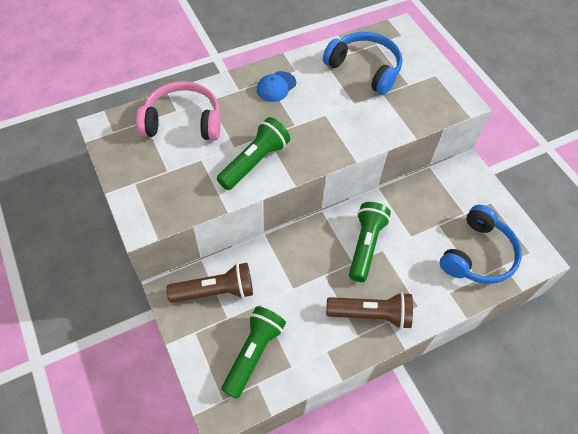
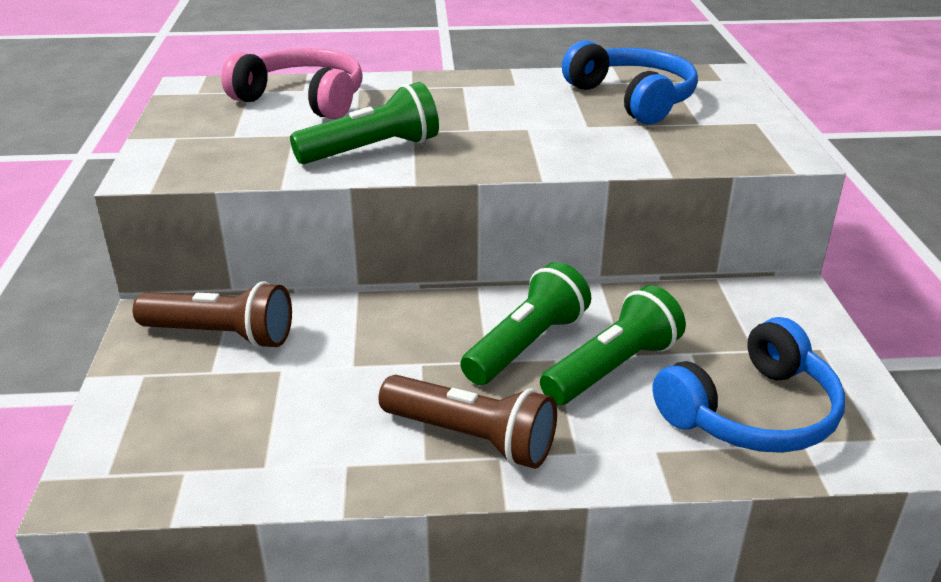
camera: 25 degrees right, 25 degrees down
green flashlight [221,306,286,399] -> green flashlight moved to [540,285,686,405]
blue cap [257,71,296,102] -> none

